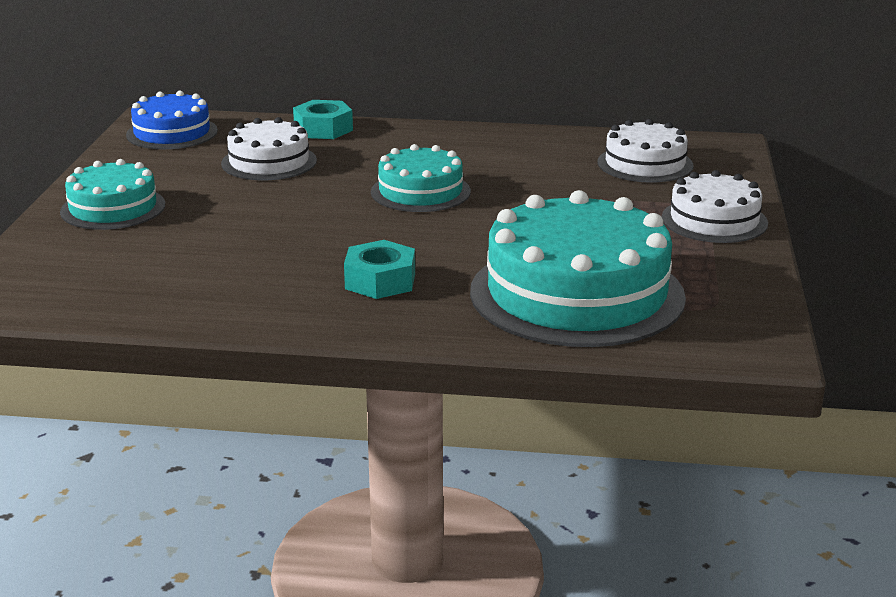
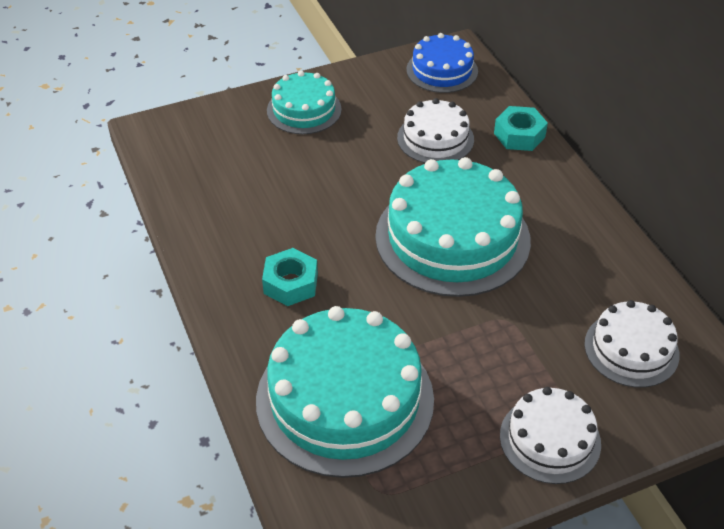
camera: 60 degrees right, 20 degrees up
turquoise cake [371,144,471,212] -> turquoise cake [375,157,531,297], size x1.83

